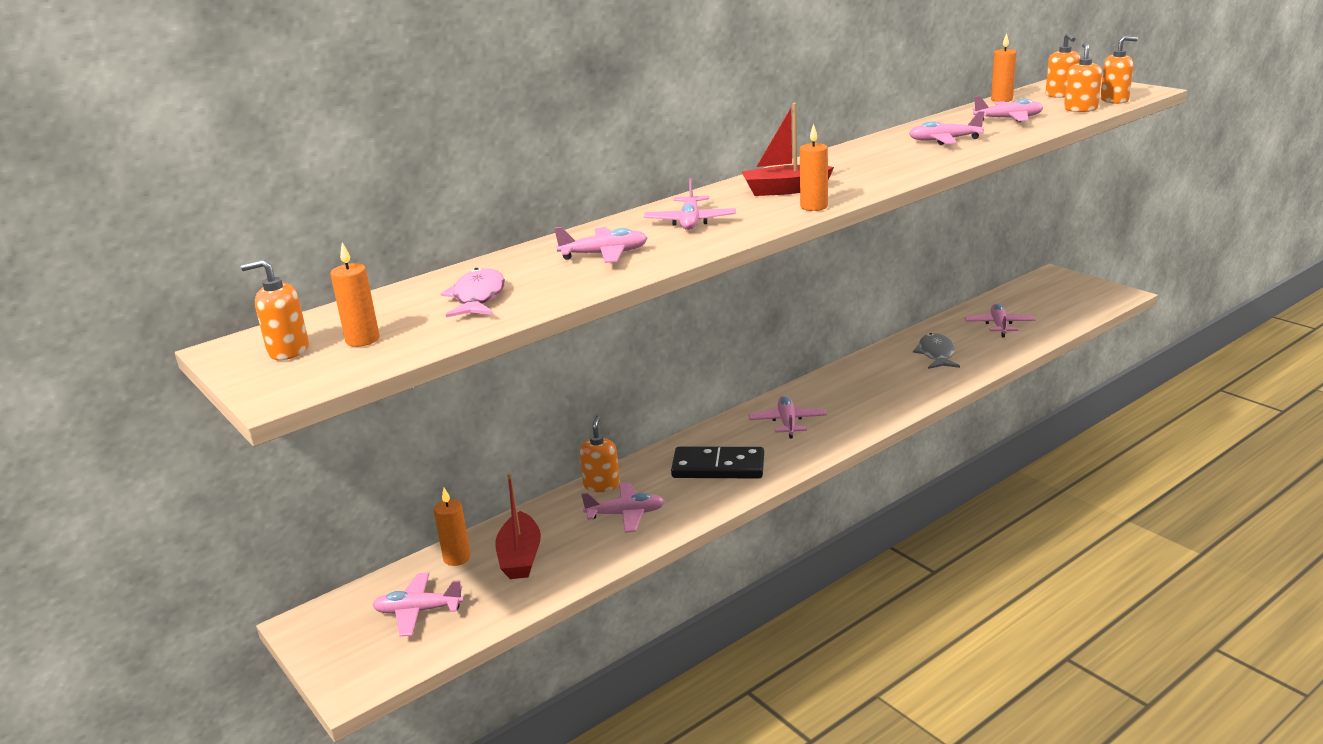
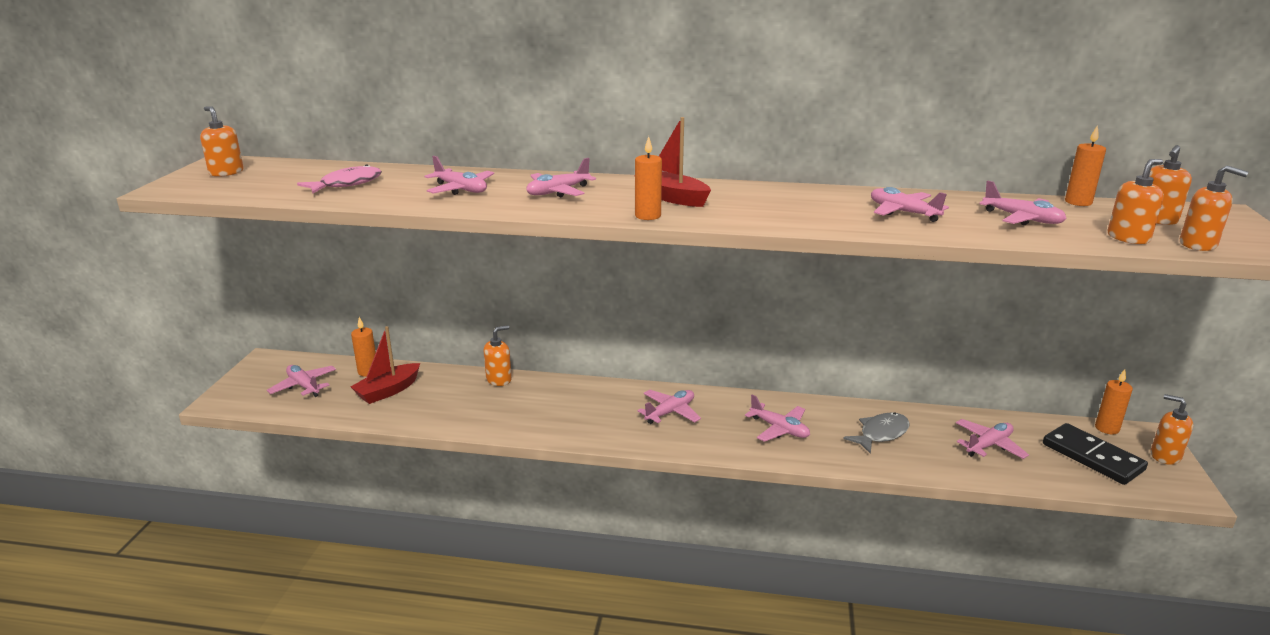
camera: 45 degrees right, 0 degrees up
orange candle [330,242,379,347] -> orange candle moved to [1095,369,1133,434]
pink plane [581,482,665,533] -> pink plane moved to [745,395,810,442]
black domino [671,447,764,479] -> black domino moved to [1043,423,1148,485]
none -> orange soap dispenser [1151,394,1193,465]

